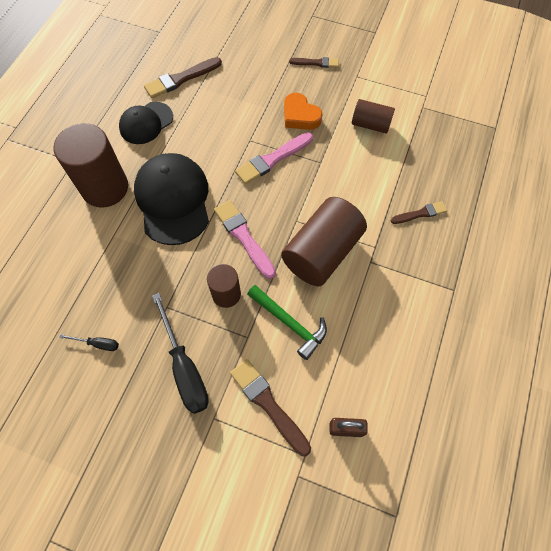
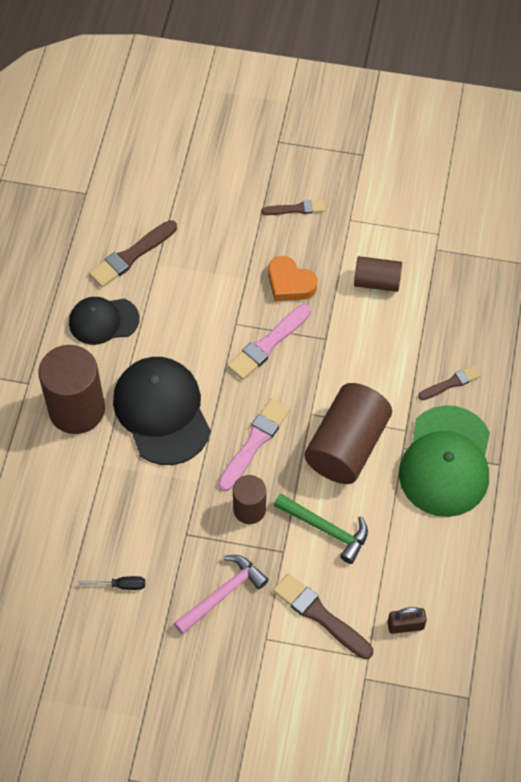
camera: 10 degrees left, 5 degrees down
black cap [119,102,173,144] -> black cap turned 45 degrees clockwise [69,297,140,345]
black screwdriver [152,293,209,414] -> pink hammer [174,555,269,634]
pink brush [214,200,276,279] -> pink brush turned 75 degrees clockwise [218,398,290,491]
none -> green cap [399,405,490,517]

